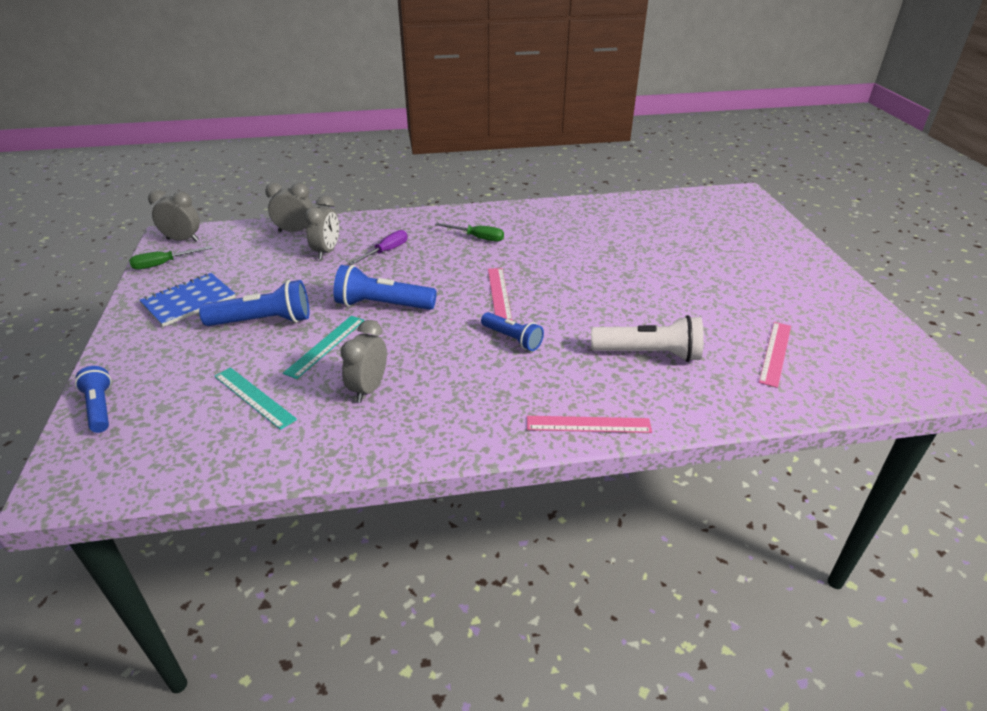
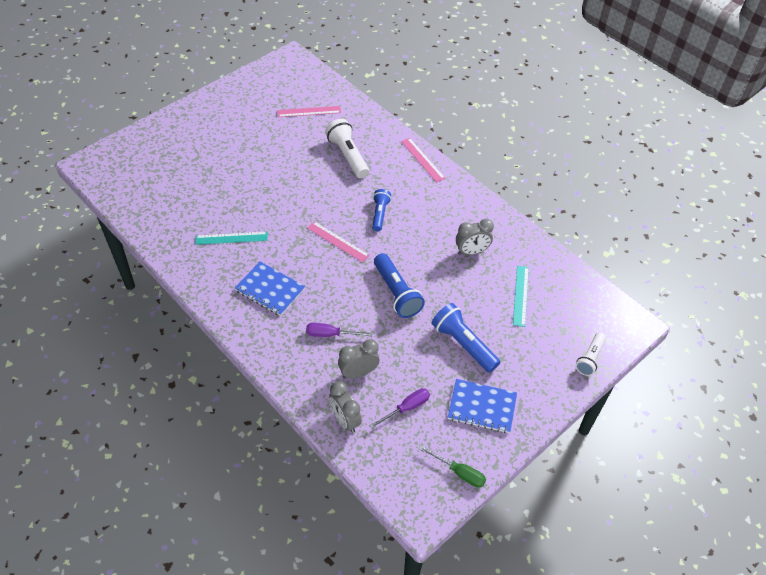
camera: 125 degrees left, 15 degrees up
blue flashlight [75,366,111,433] -> white flashlight [575,332,606,376]
grey clock [148,190,200,242] -> none
turquoise ruler [283,316,364,379] -> turquoise ruler moved to [195,232,268,245]
green screwdriver [435,223,504,242] -> blue notebook [235,262,305,316]
pink ruler [488,268,512,320] -> pink ruler turned 75 degrees clockwise [307,221,370,262]
none -> purple screwdriver [369,388,430,429]

